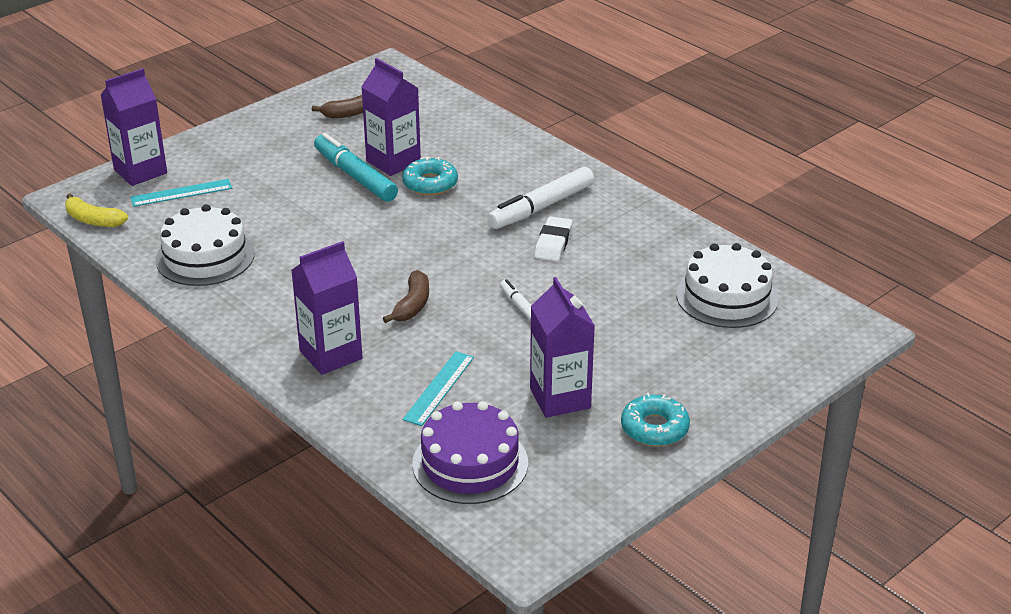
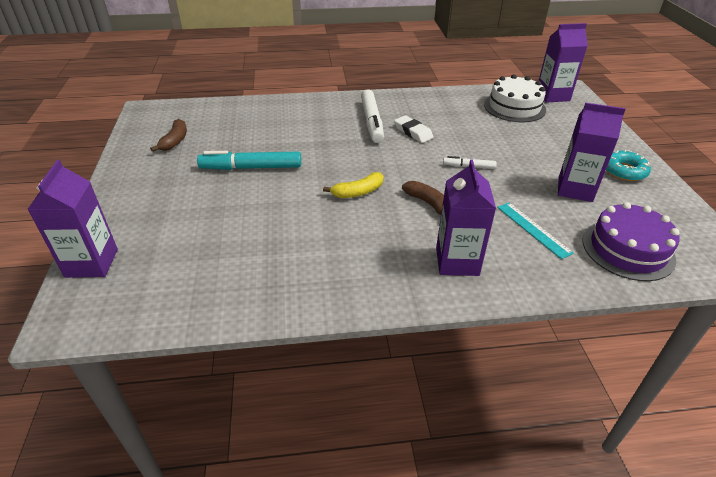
camera: 55 degrees left, 5 degrees up
yellow banana [65,193,128,227] -> yellow banana moved to [323,172,383,198]
turquoise ruler [130,179,232,207] -> none
white cake [155,204,255,286] -> none
purple carton [362,58,421,176] -> purple carton moved to [539,23,588,103]
turquoise donut [402,156,458,195] -> none

